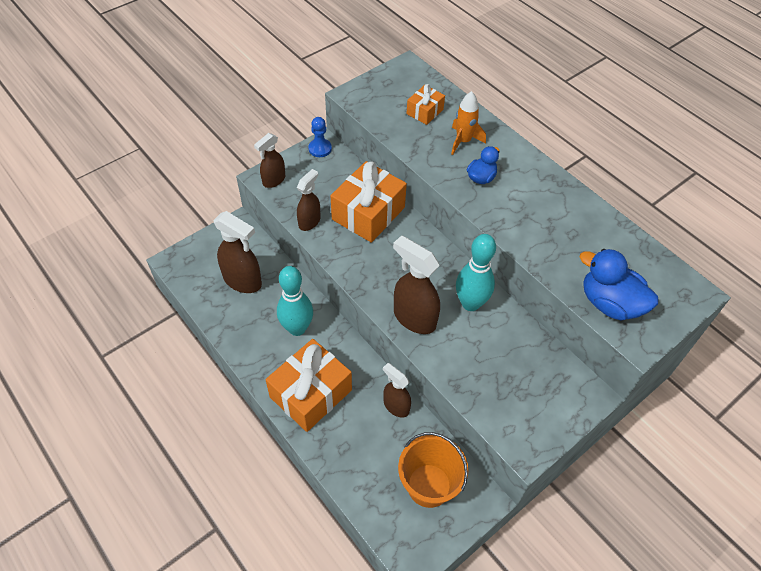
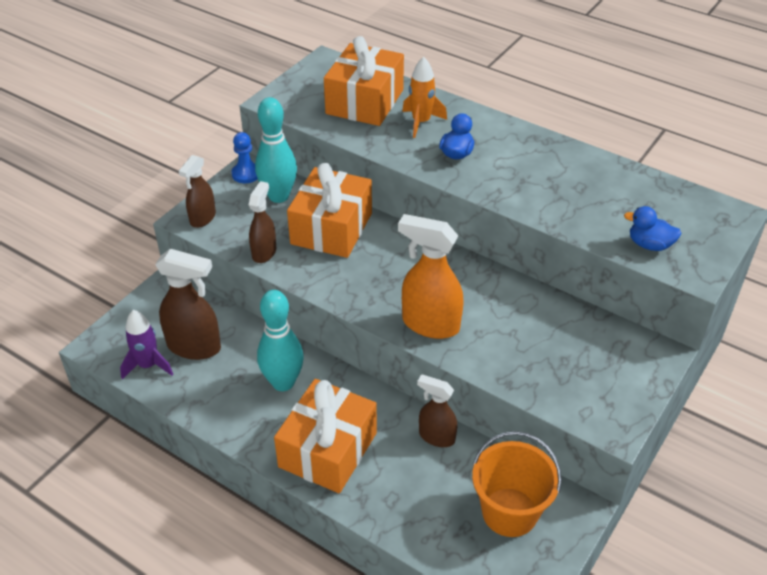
camera: 15 degrees left, 10 degrees down
brown spray bottle [393,235,440,334] -> orange spray bottle [398,214,464,339]
orange gift [407,84,445,125] -> orange gift [324,36,404,126], size x1.92
turquoise bowling pin [456,234,496,311] -> turquoise bowling pin moved to [255,97,297,203]
blue duck [580,249,659,320] -> blue duck [624,206,682,251], size x0.58
none -> purple rocket [120,310,173,379]

